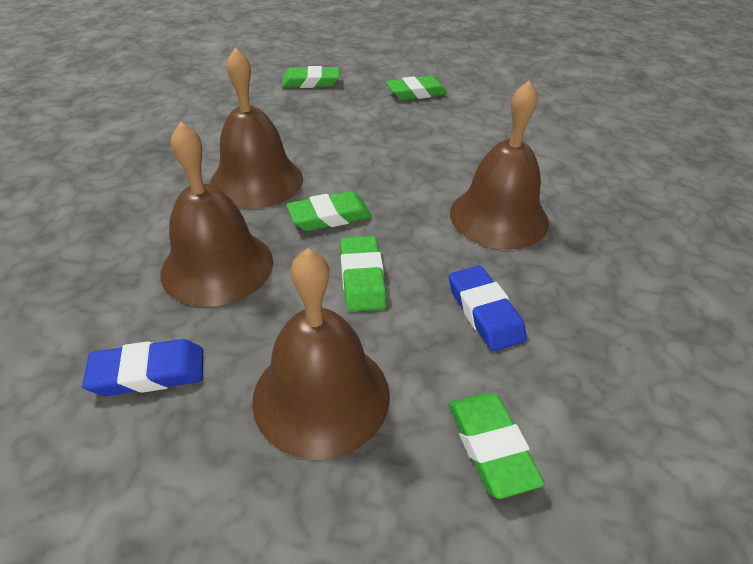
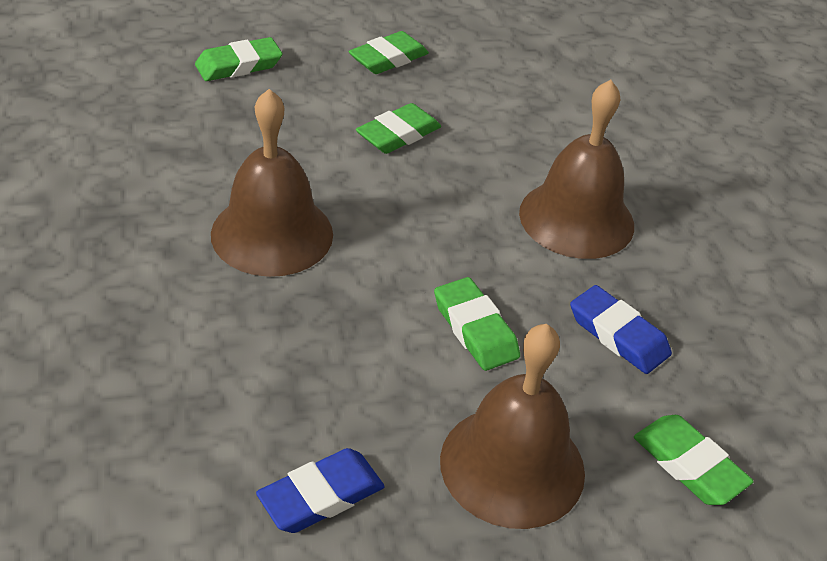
camera: 25 degrees left, 0 degrees up
brown bell [160,122,273,307] -> none
green eraser [286,191,372,231] -> green eraser moved to [356,103,441,154]

